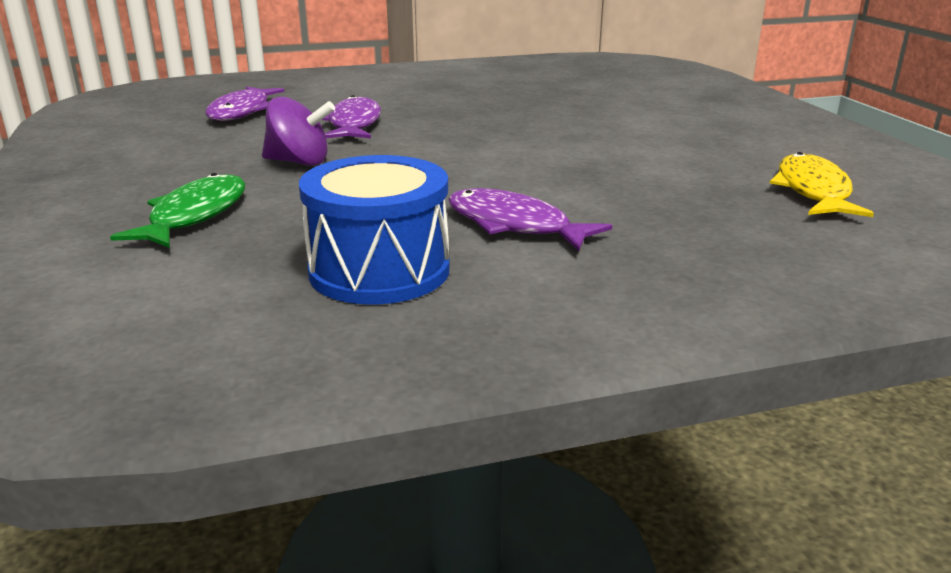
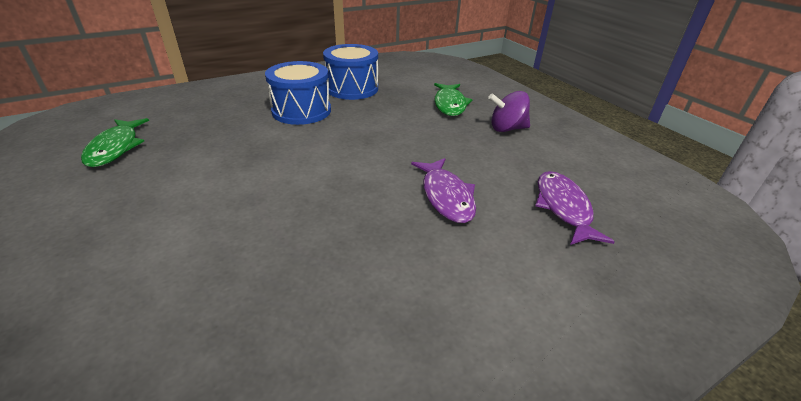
camera: 165 degrees right, 10 degrees up
purple spinning top [262,97,335,166] -> purple spinning top moved to [488,91,530,132]
purple fish [448,188,612,251] -> blue drum [265,61,331,125]
yellow fish [770,152,874,217] -> green fish [81,118,149,167]

